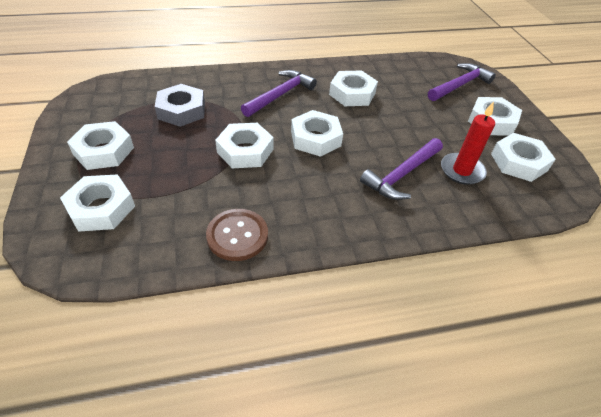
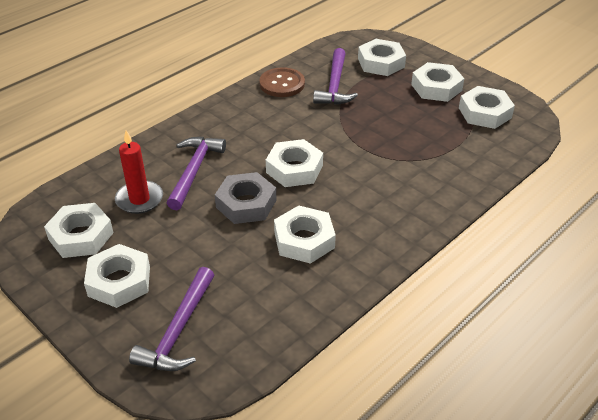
camera: 150 degrees right, 5 degrees down
grey nut [155,84,205,127] -> grey nut moved to [215,172,276,224]
white nut [215,123,273,169] -> white nut moved to [459,86,515,129]
purple hammer [241,70,317,117] -> purple hammer moved to [313,48,358,105]

